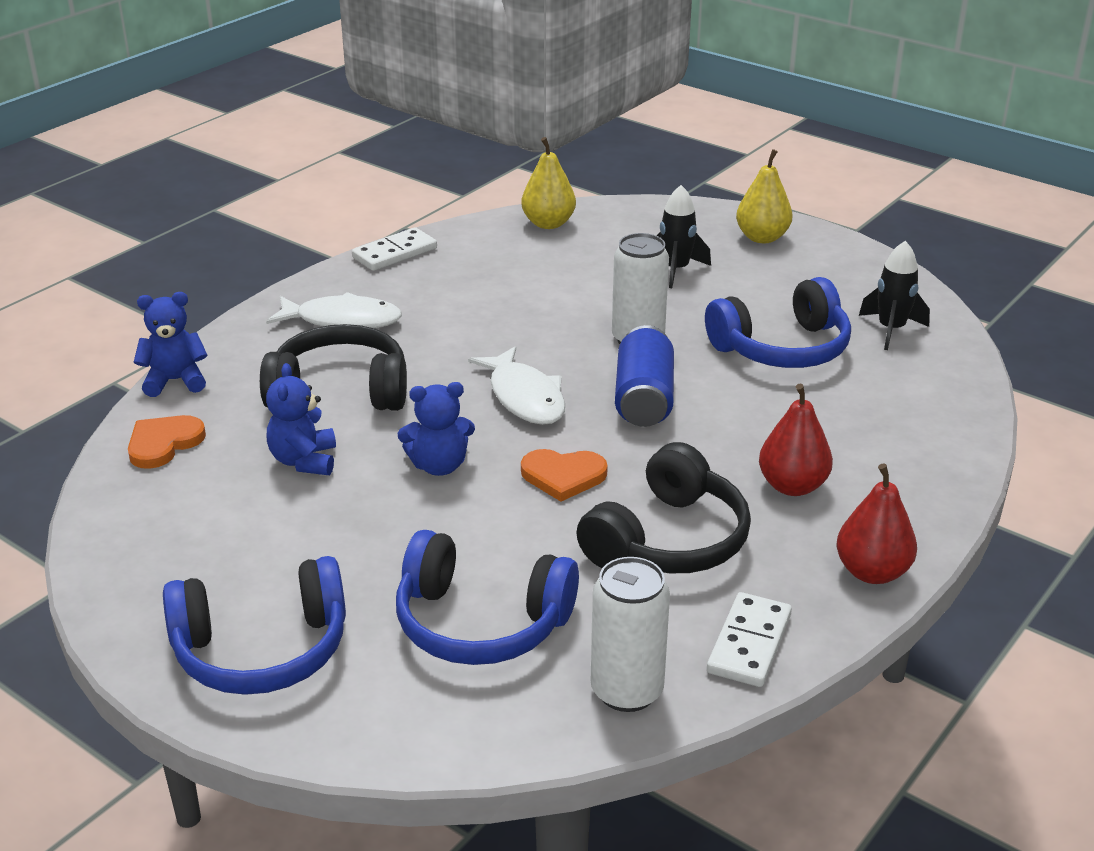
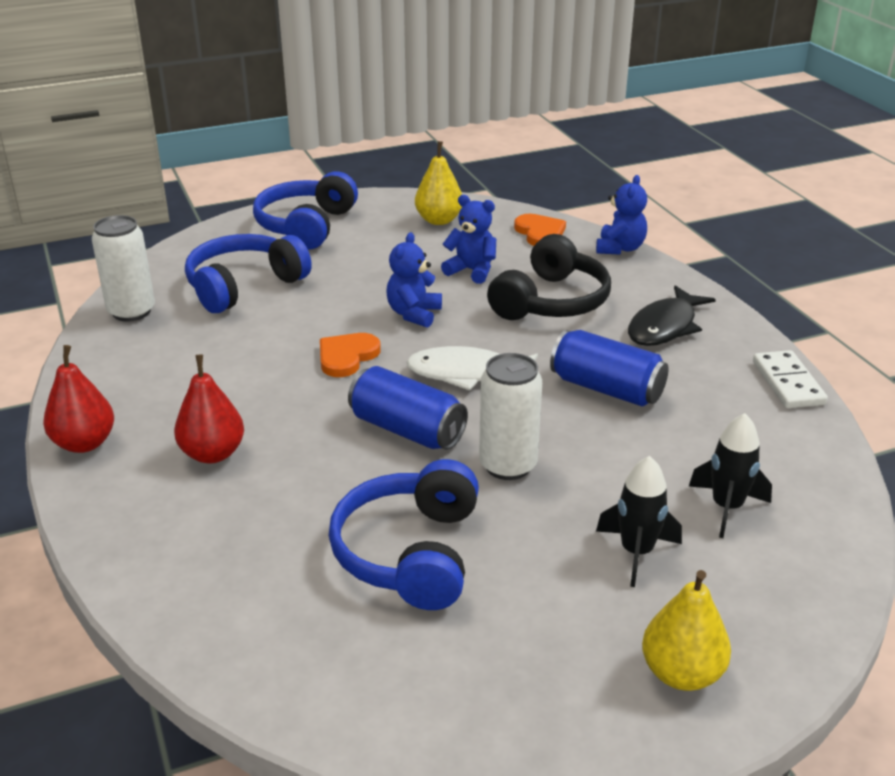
camera: 120 degrees right, 0 degrees up
white fish [266,292,402,328] -> black fish [628,285,716,346]
yellow pear [521,137,576,229] -> yellow pear moved to [415,141,462,225]
black headphones [576,442,751,573] -> none
white domino [707,592,792,687] -> none
black rocket [859,241,930,350] -> black rocket moved to [689,413,772,538]
none -> blue can [550,330,669,406]

